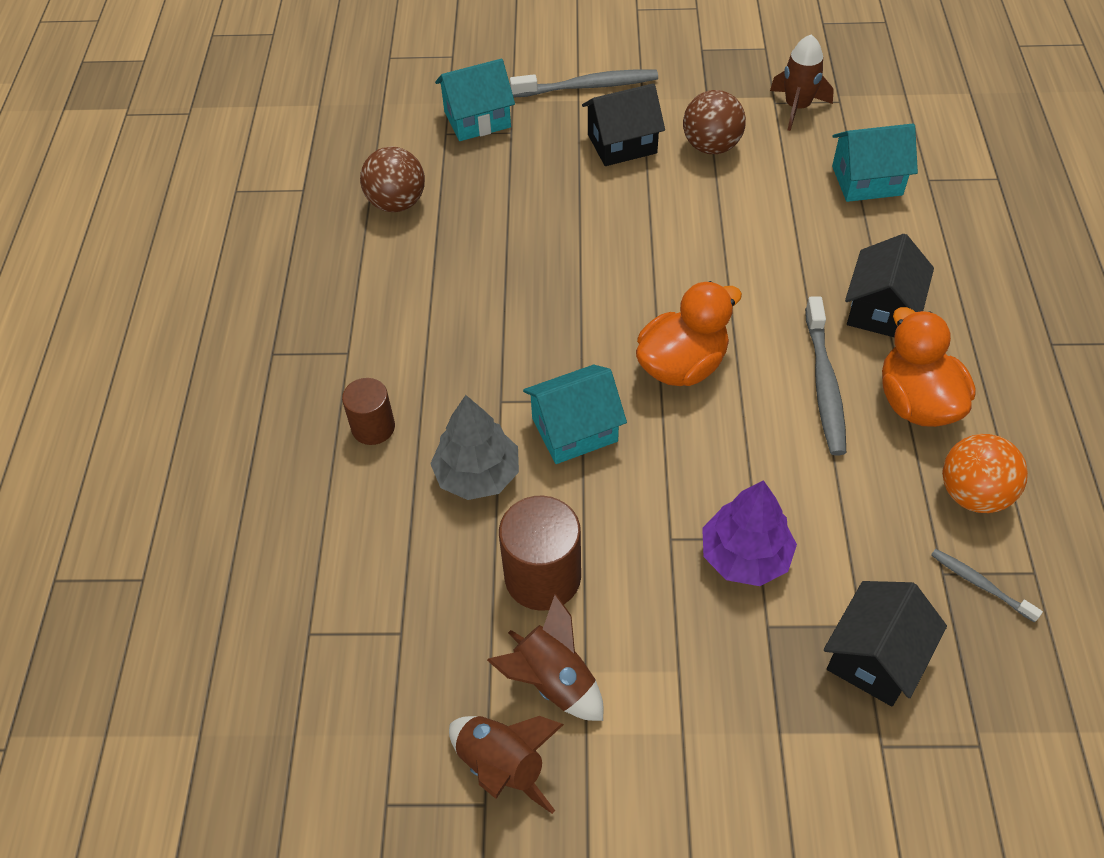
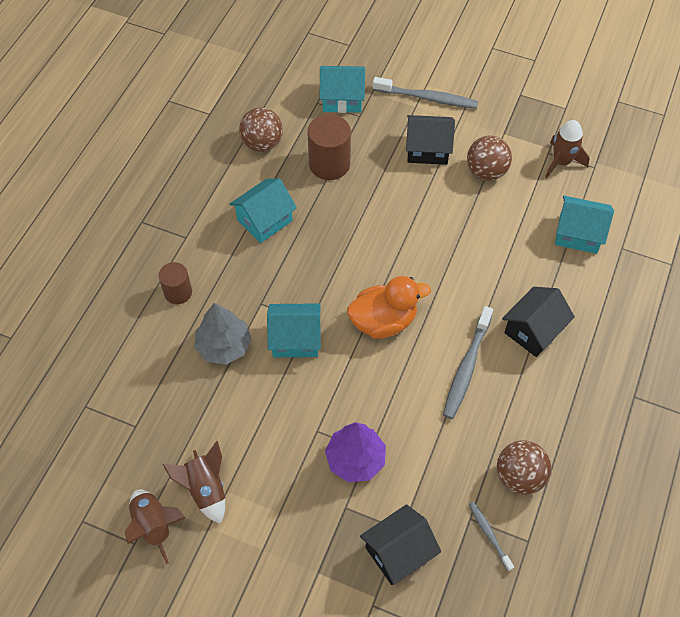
camera: 20 degrees right, 5 degrees up
brown cylinder [499,496,581,611] -> brown cylinder moved to [307,114,351,180]
orange duck [882,307,976,427] -> none
orange ball [942,434,1028,513] -> brown ball [497,440,551,495]
none -> turquoise house [230,178,297,243]

